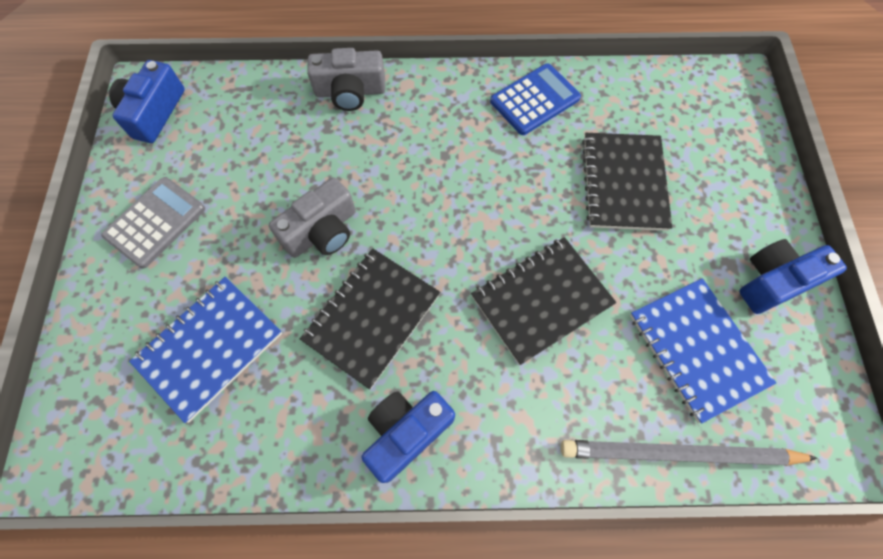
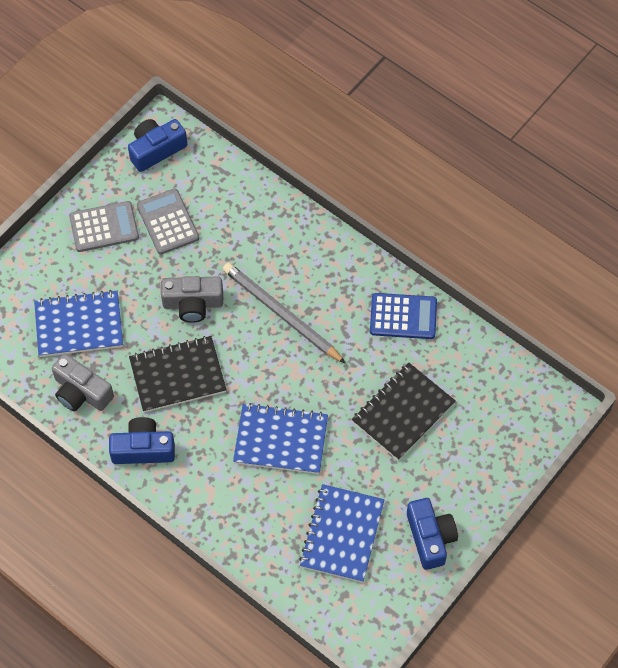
camera: 40 degrees right, 5 degrees down
grey camera [307,48,386,111] -> grey camera moved to [52,353,114,412]
black notebook [471,237,616,365] -> blue notebook [233,403,328,474]
grey pencil [561,440,818,466] -> grey pencil moved to [223,262,346,364]
blue camera [739,239,847,314] -> blue camera turned 60 degrees clockwise [407,498,458,570]
none -> grey calculator [137,189,199,254]

